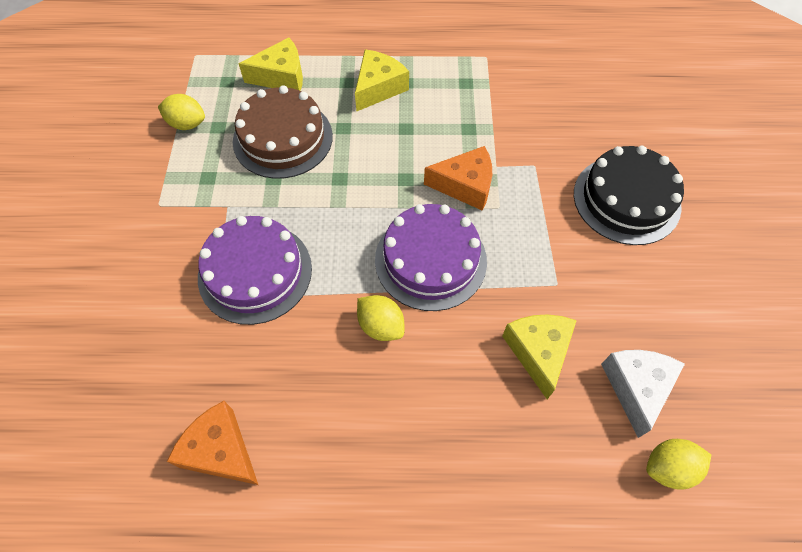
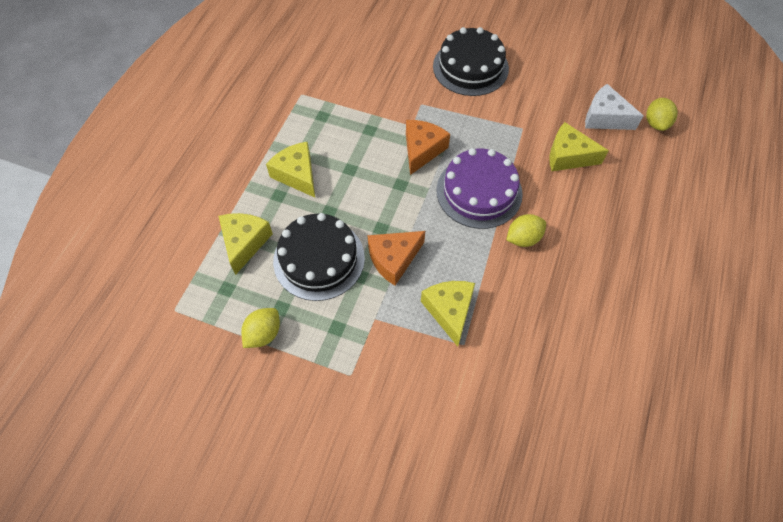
camera: 70 degrees left, 0 degrees up
orange cheese [167,401,258,485] -> orange cheese moved to [368,231,425,286]
purple cake [198,216,312,325] -> yellow cheese [421,281,475,347]
brown cake [233,85,333,179] -> black cake [273,213,365,301]

